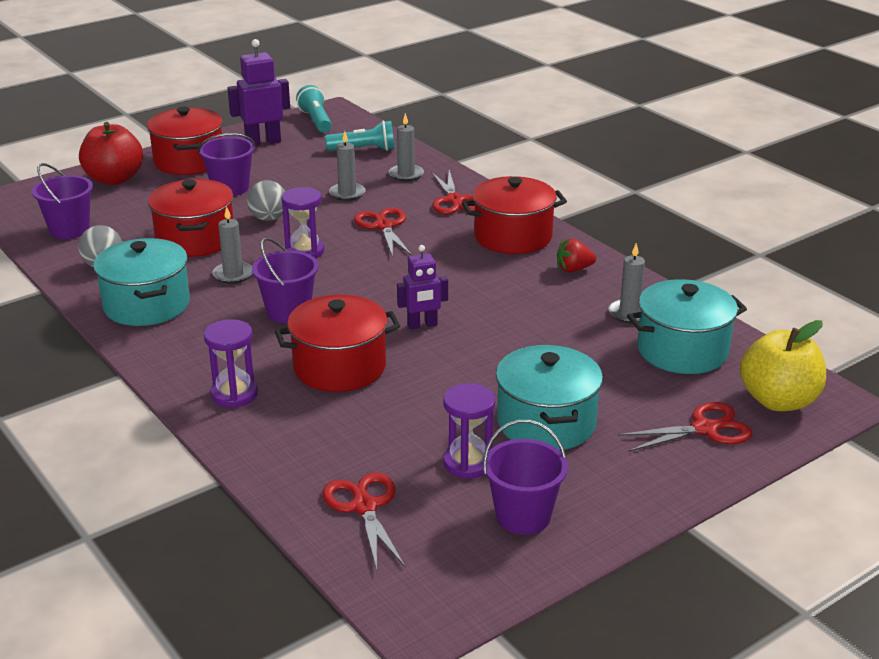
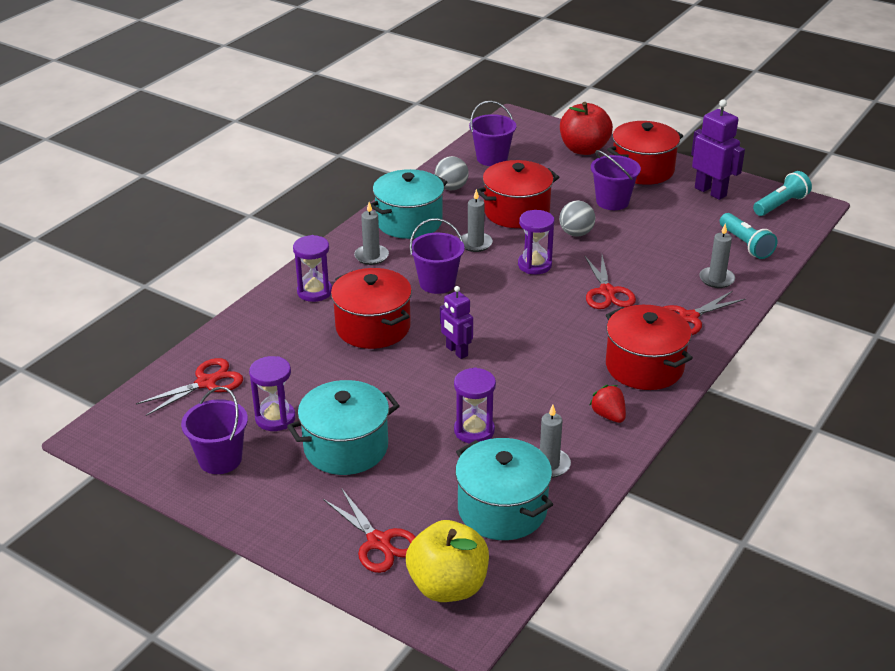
camera: 70 degrees right, 5 degrees up
grey candle [329,131,366,201] -> grey candle moved to [354,202,389,265]
red scissors [354,208,412,257] -> red scissors turned 120 degrees clockwise [585,255,636,309]
none -> purple hourglass [454,367,496,444]

